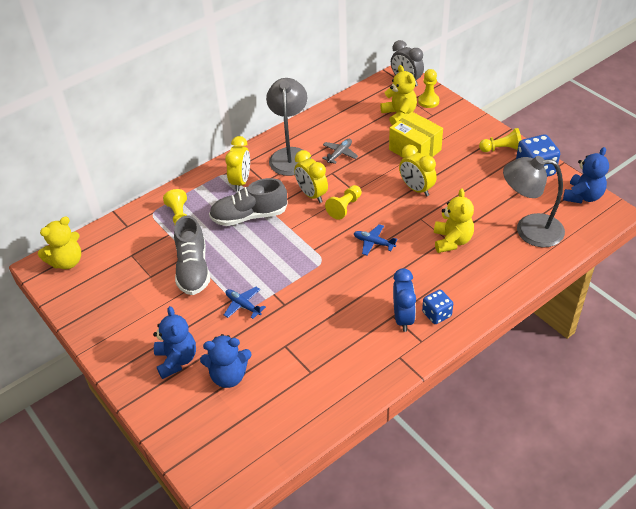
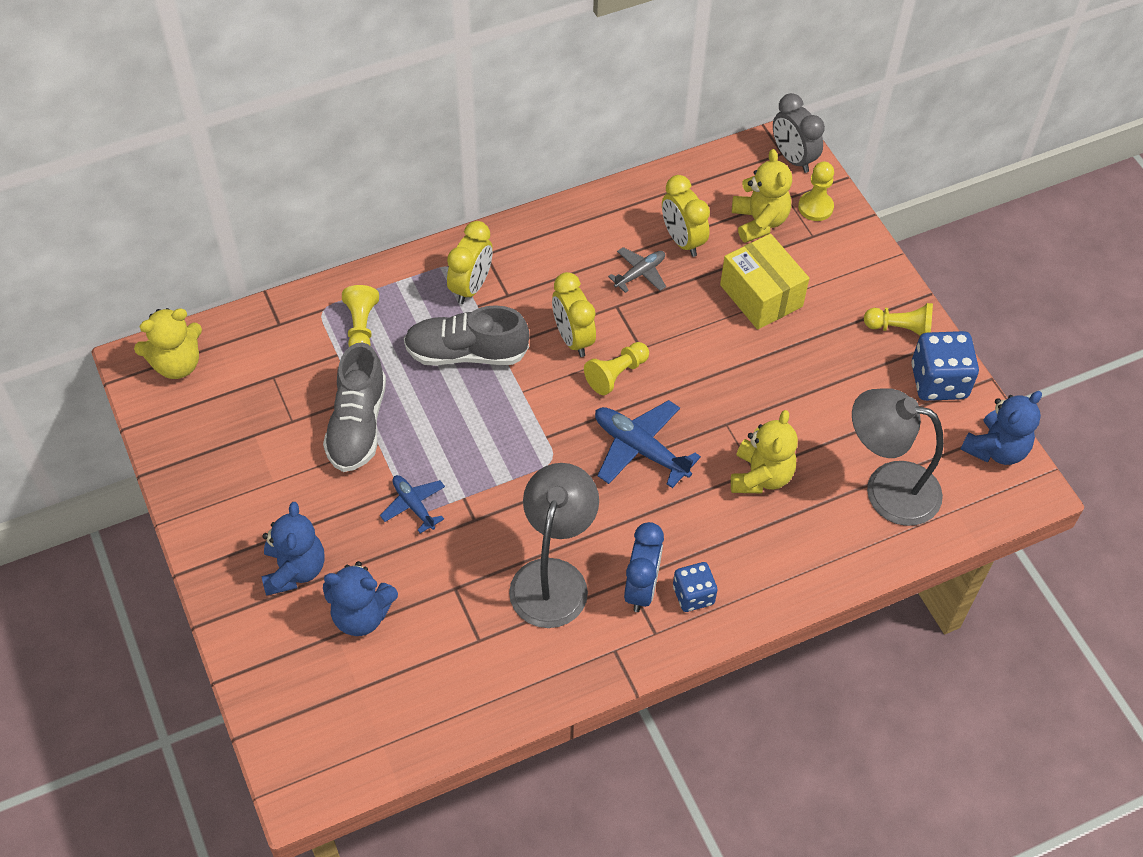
camera: 10 degrees right, 10 degrees up
grey lamp [266,78,311,176] -> grey lamp moved to [509,463,599,628]
blue plane [354,224,397,255] -> blue plane [595,400,701,488], size x1.66
yellow clock [399,145,437,197] -> yellow clock moved to [662,175,710,257]

